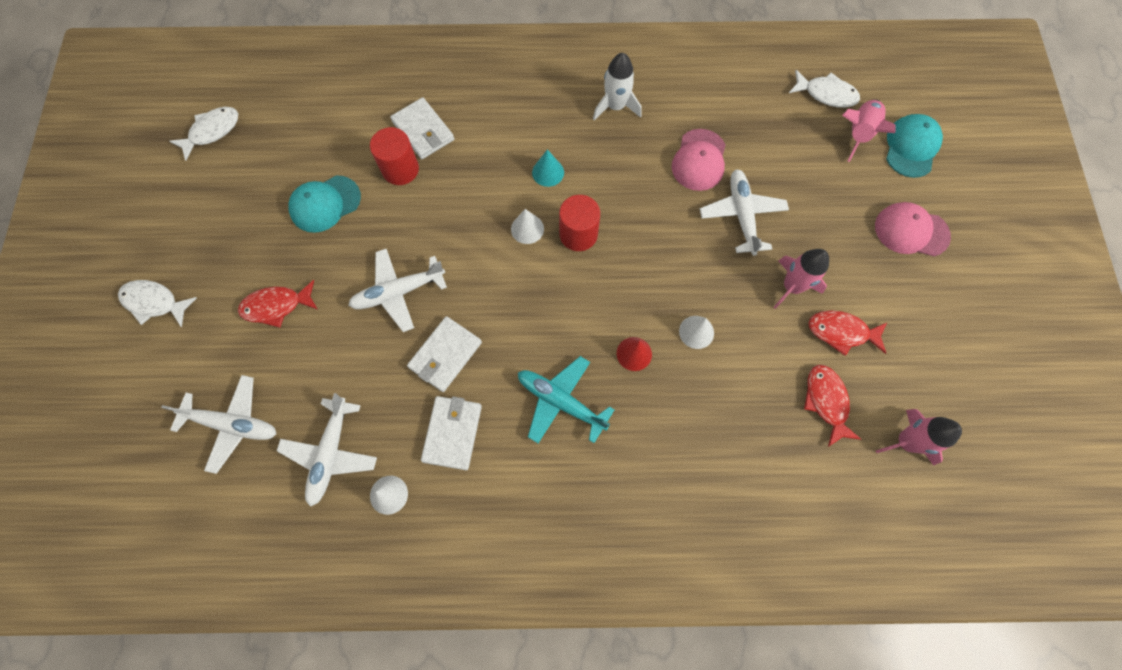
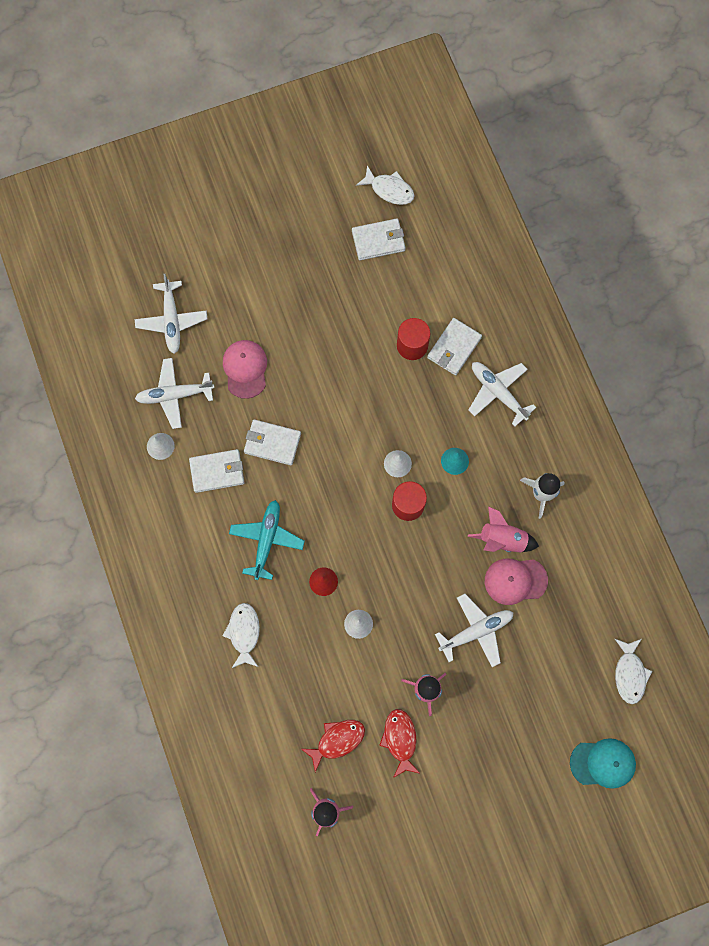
camera: 70 degrees right, 5 degrees up
white fish [118,280,197,327] -> white fish moved to [223,603,260,668]
red fish [238,280,318,328] -> none
turquoise cap [289,175,361,233] -> none
white plane [348,249,447,332] -> white plane moved to [469,362,536,426]
pink rocket [842,99,895,162] -> pink rocket moved to [468,506,539,553]
pink cap [875,202,951,257] -> pink cap moved to [223,340,267,399]
none -> white wallet [352,218,406,260]

